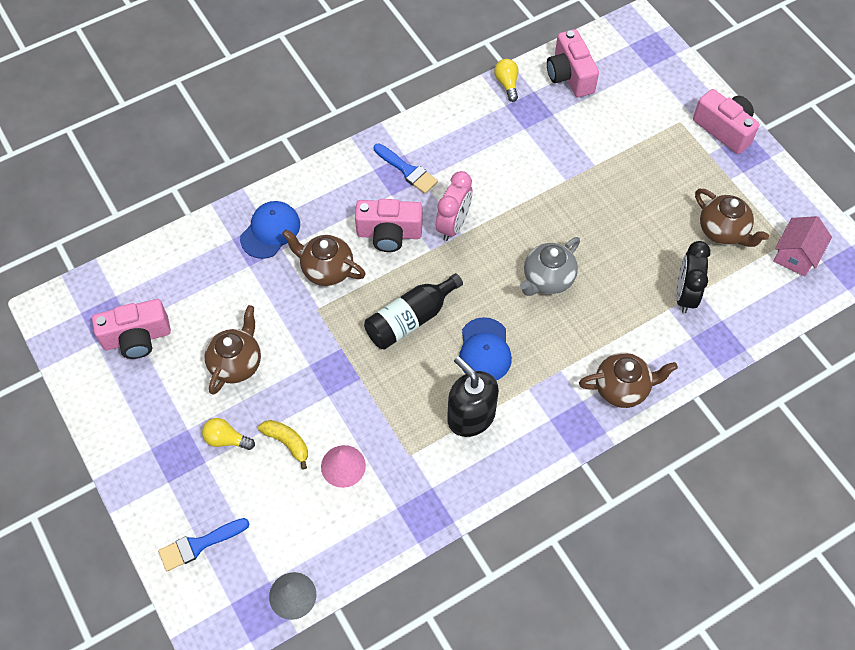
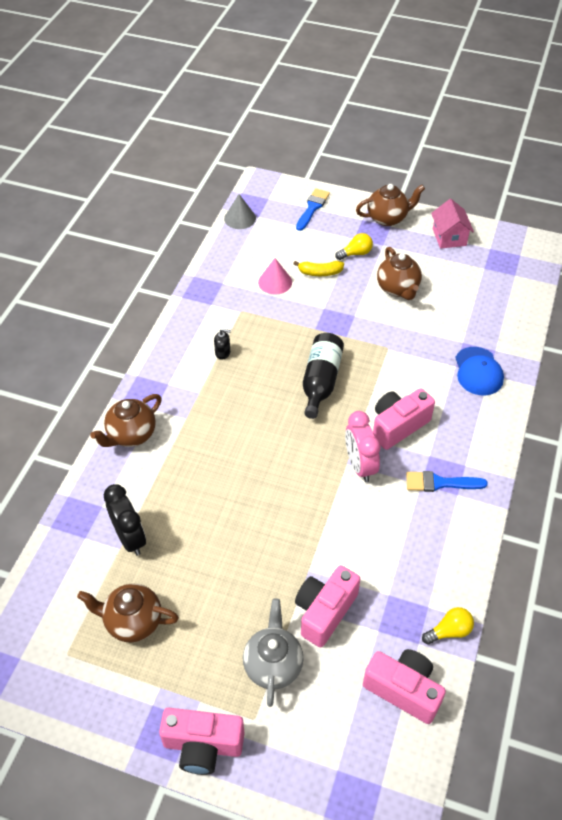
camera: 140 degrees right, 10 degrees down
pink camera [92,299,171,359] -> pink camera moved to [295,565,360,648]
brown teapot [282,229,366,286] -> brown teapot moved to [356,184,425,226]
black soap dispenser [447,356,499,437] -> black soap dispenser [214,328,231,360], size x0.44
blue cap [459,317,512,380] -> none
yellow light bulb [494,59,518,102] -> yellow light bulb turned 60 degrees counterclockwise [422,607,474,645]
grey teapot [520,237,580,296] -> grey teapot moved to [243,598,303,707]
pink house [773,216,832,277] -> pink house moved to [431,199,474,249]

